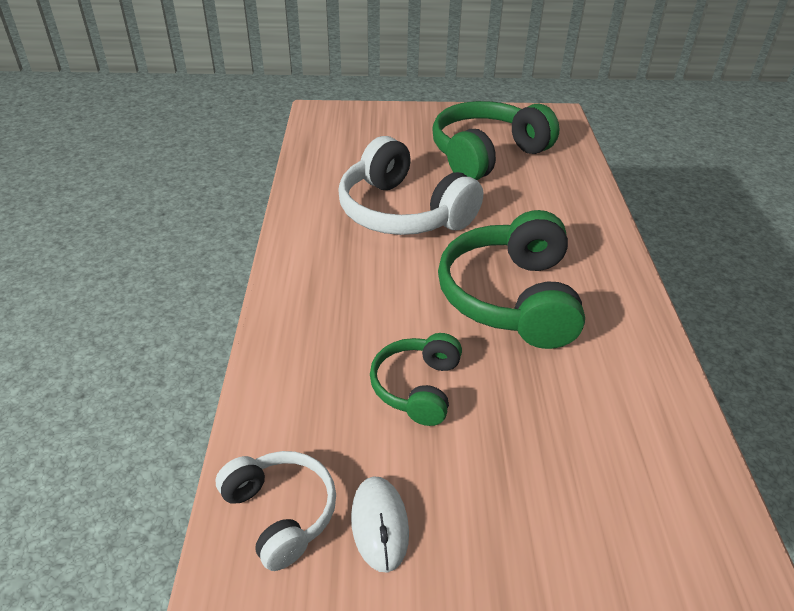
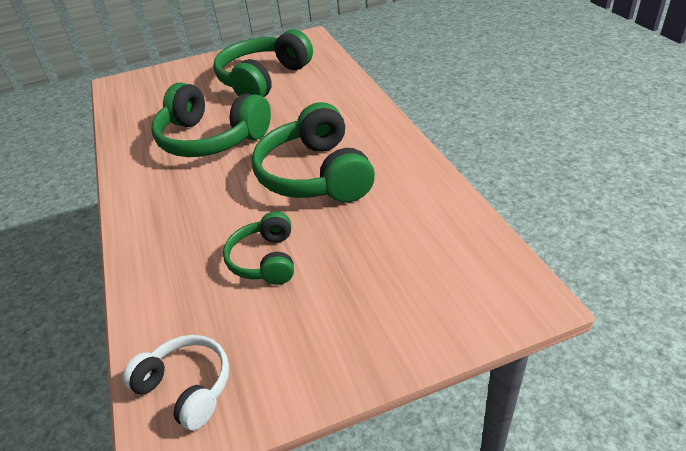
camera: 15 degrees left, 0 degrees up
white headphones [338,136,483,235] -> green headphones [151,82,271,157]
white mouse [351,476,409,573] -> none

